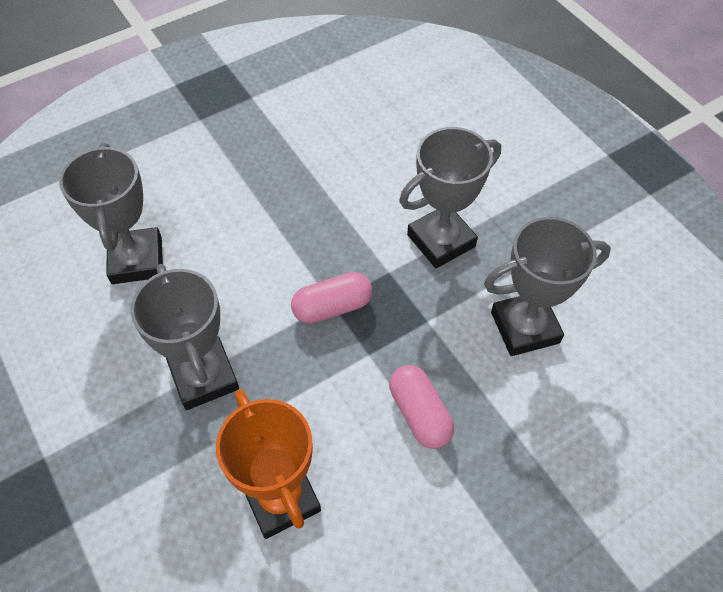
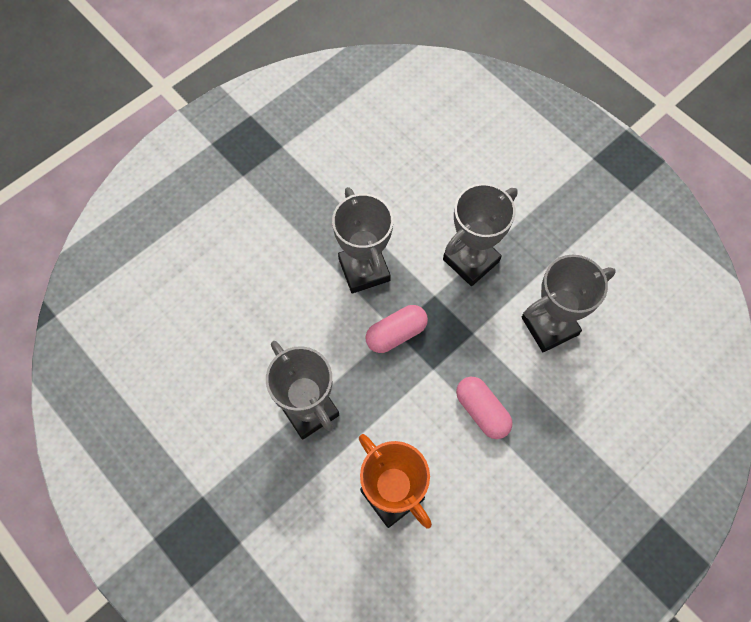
camera: 10 degrees left, 10 degrees up
grey trophy [59,143,163,284] -> grey trophy moved to [332,187,393,293]

